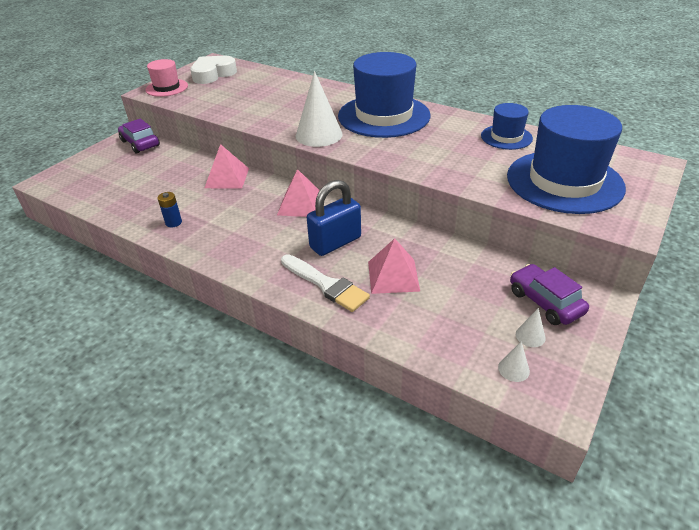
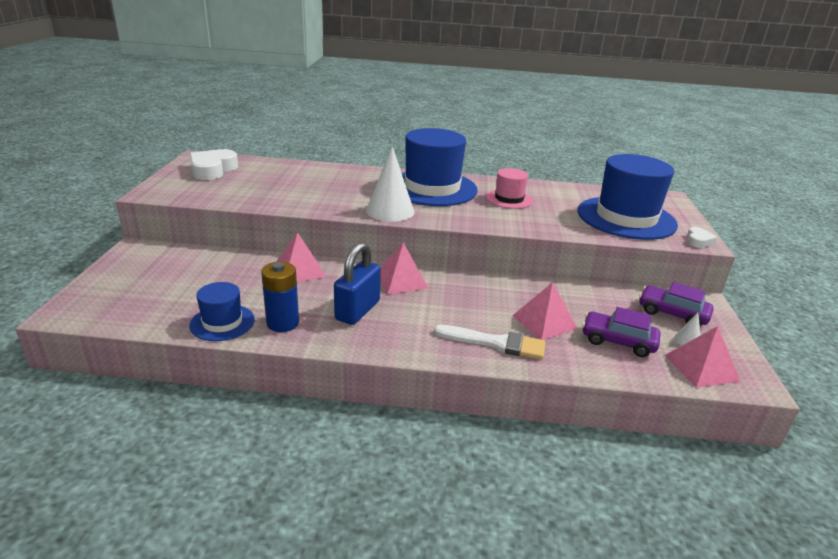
camera: 30 degrees left, 10 degrees down
purple car [118,118,160,153] -> purple car moved to [582,307,660,357]
pink hat [145,59,188,97] -> pink hat moved to [486,168,533,209]
blue battery [157,192,182,227] -> blue battery [261,262,299,332], size x1.68
blue padlock [307,180,361,256] -> blue padlock moved to [334,242,381,325]
blue hat [481,103,533,150] -> blue hat moved to [189,282,255,341]
white cone [498,341,530,382] -> pink pyramid [665,326,740,388]
none -> white heart [687,227,717,248]

